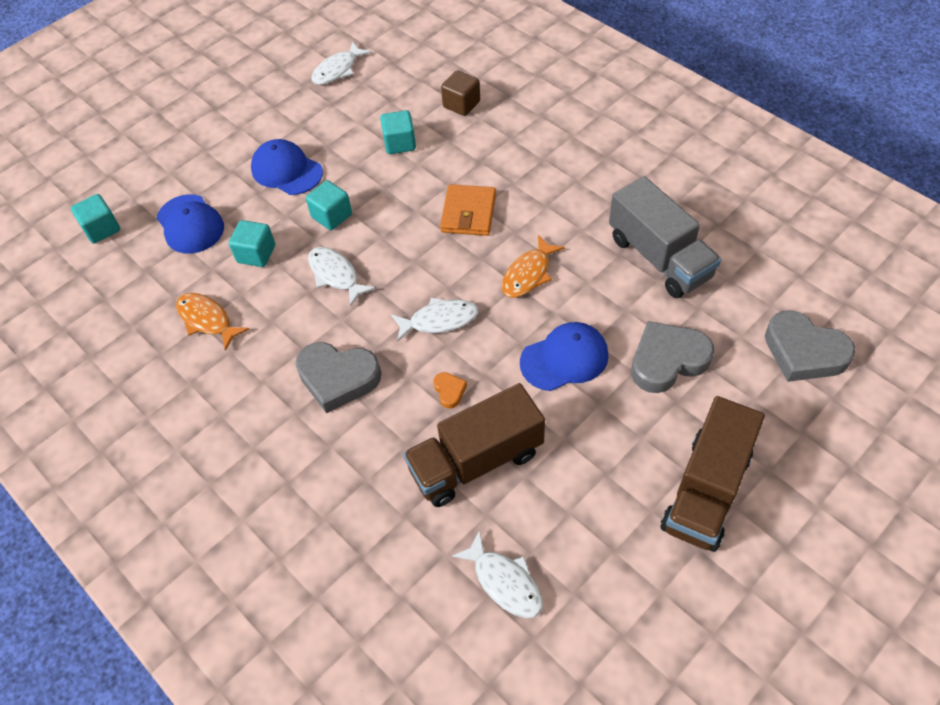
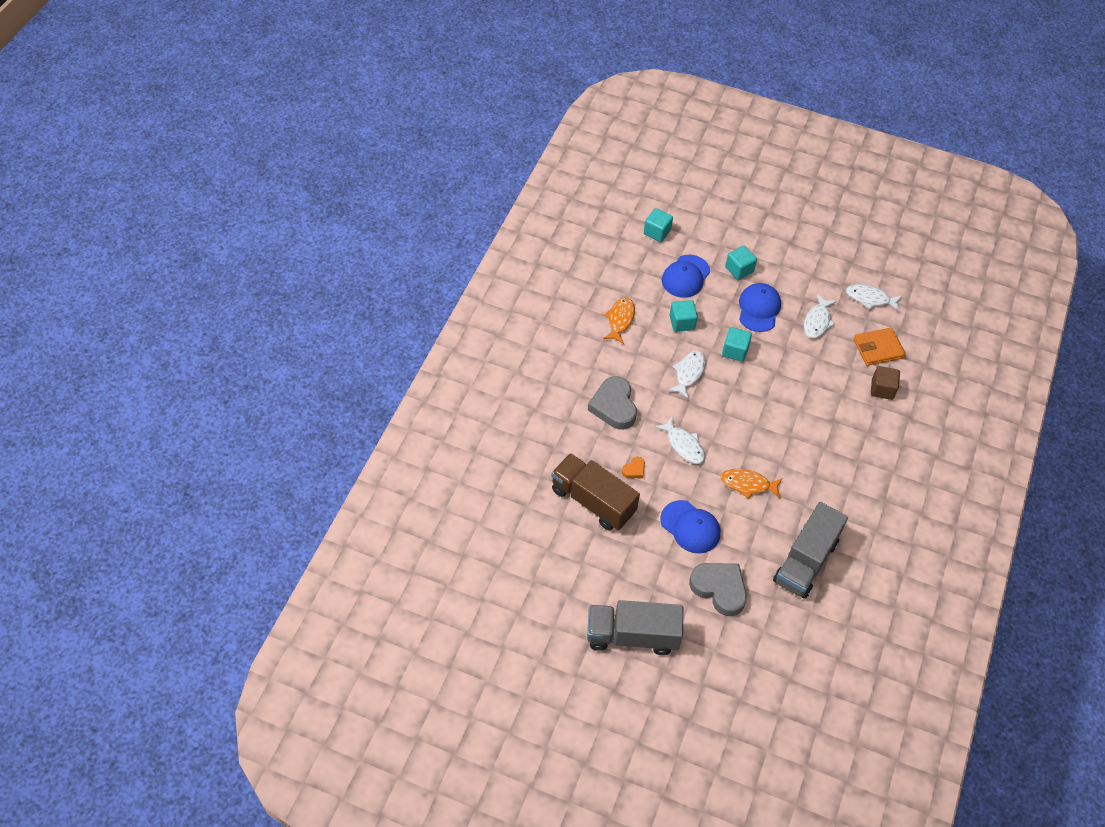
camera: 60 degrees right, 0 degrees up
turquoise cube [380,110,416,154] -> turquoise cube moved to [725,246,757,280]
orange wallet [440,184,496,236] -> orange wallet moved to [854,328,906,366]
white fish [452,530,543,618] -> white fish moved to [804,294,837,338]
brown truck [660,396,765,552] -> grey truck [587,600,683,655]
grey heart [765,310,856,382] -> none

